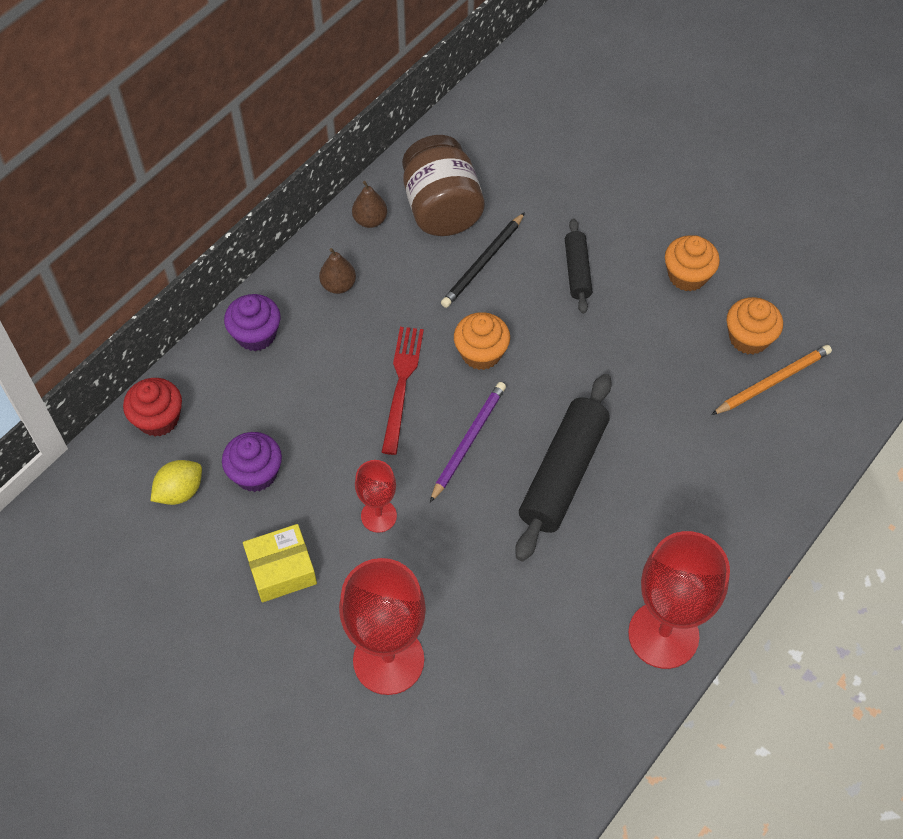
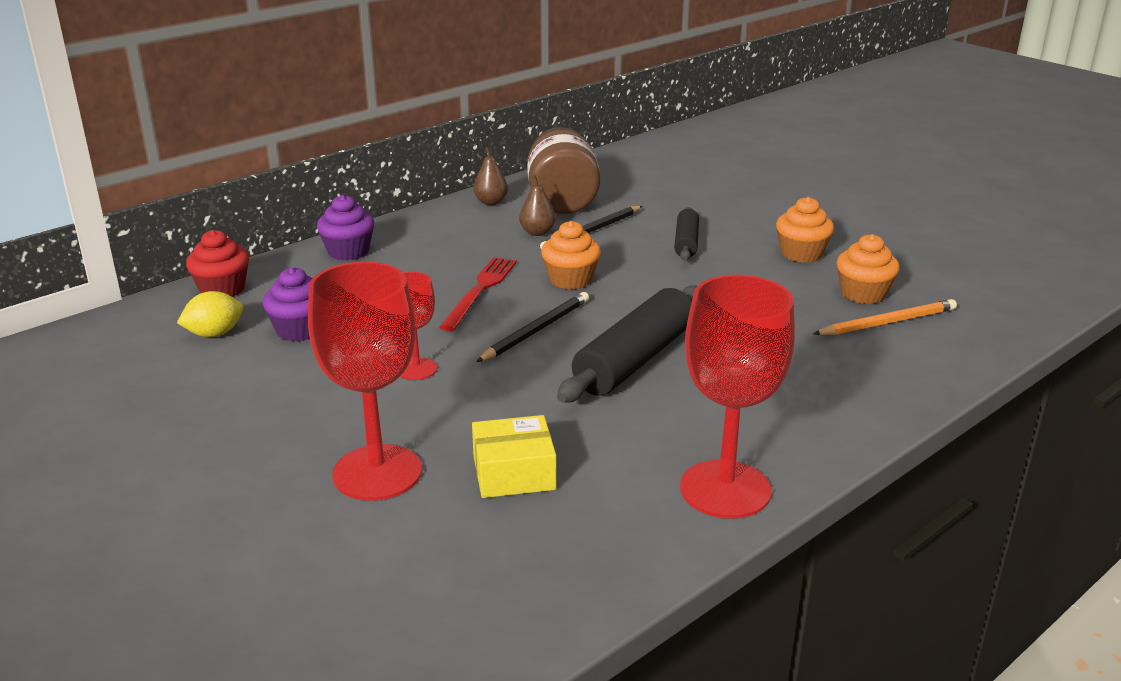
camera: 10 degrees right, 30 degrees down
yellow box [243,524,317,602] -> yellow box moved to [472,415,556,498]
brown pear [319,248,356,294] -> brown pear moved to [519,175,556,236]
purple pencil [430,382,506,502] -> black pencil [476,292,589,362]

